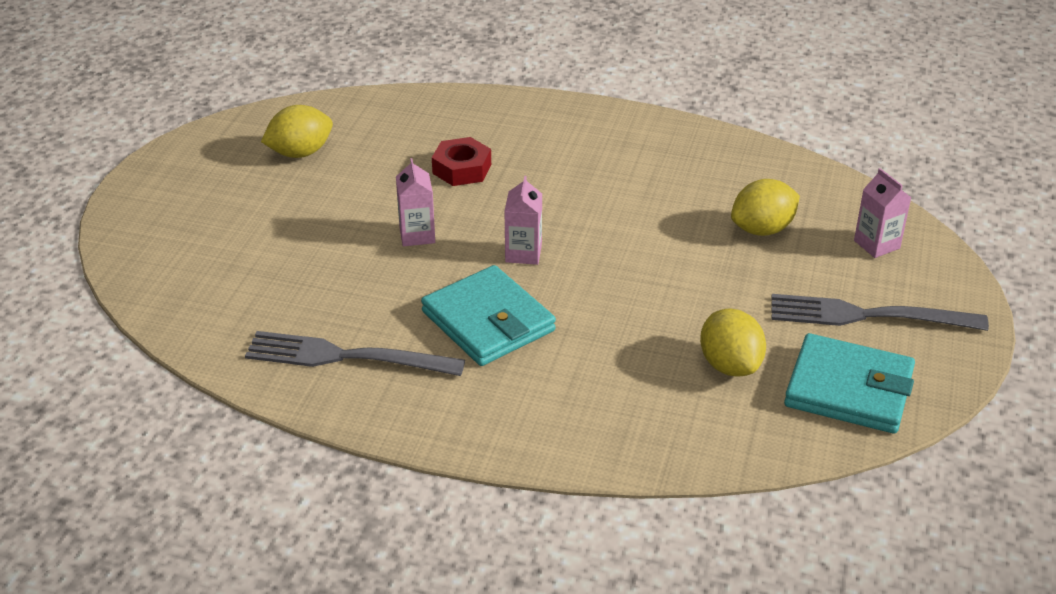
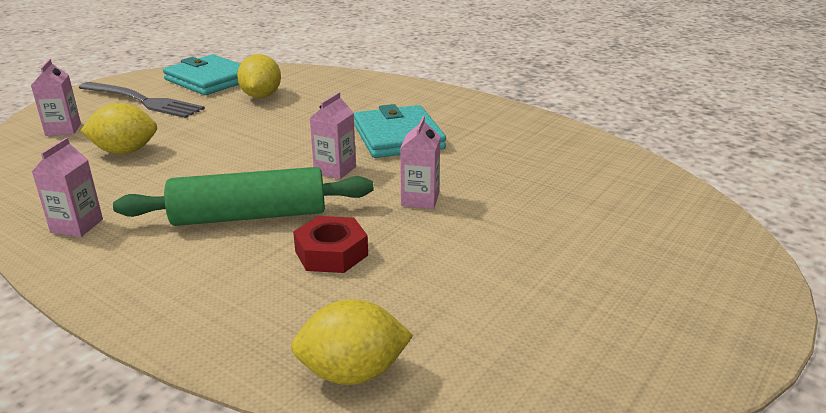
camera: 160 degrees left, 10 degrees down
grey fork [245,331,465,376] -> none
yellow lemon [261,105,333,158] -> yellow lemon moved to [291,299,413,385]
none -> pink carton [32,138,103,237]
none -> green rolling pin [113,167,373,226]

